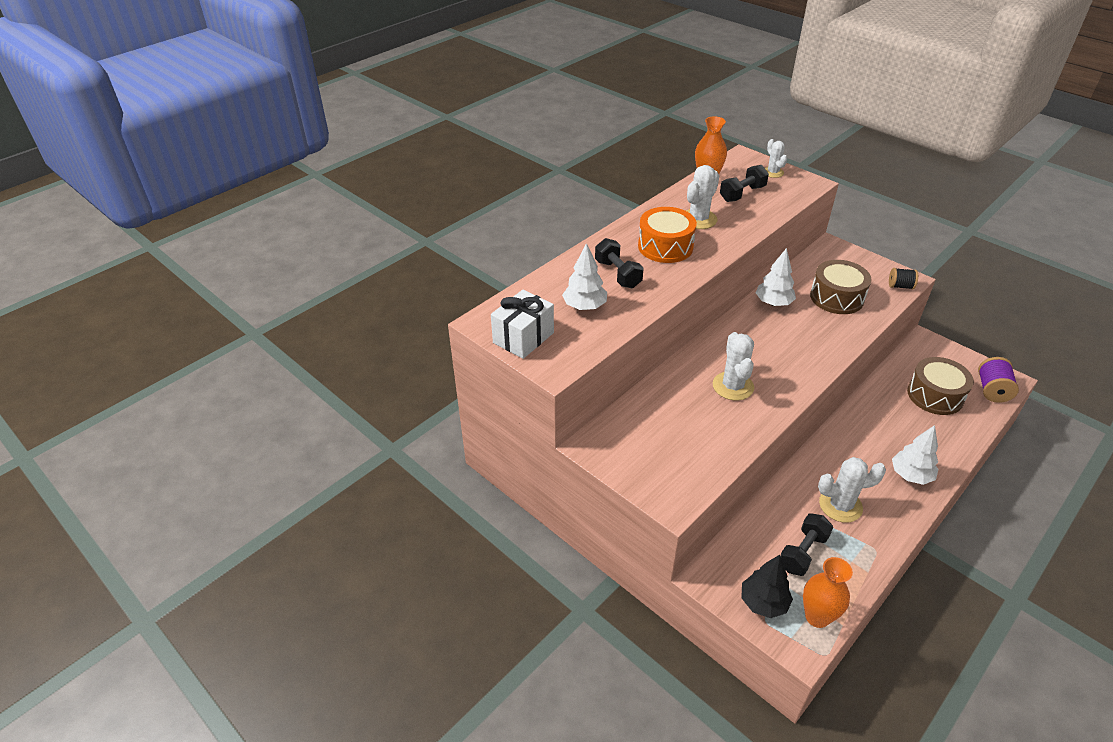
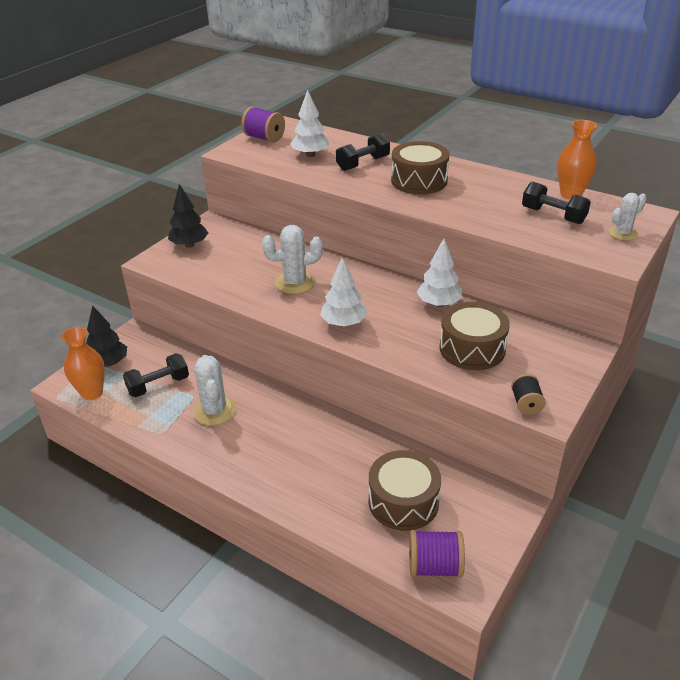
camera: 80 degrees right, 5 degrees down
white gift [491,290,554,359] -> purple spool [241,106,285,143]
orange drum [638,207,697,263] -> brown drum [391,141,450,194]
white cactus [686,165,719,229] -> none
black dumbbell [780,513,833,576] -> black dumbbell turned 60 degrees counterclockwise [123,353,189,397]
white tree [892,425,938,485] -> white tree moved to [320,257,367,327]
none -> black tree [168,184,208,248]

